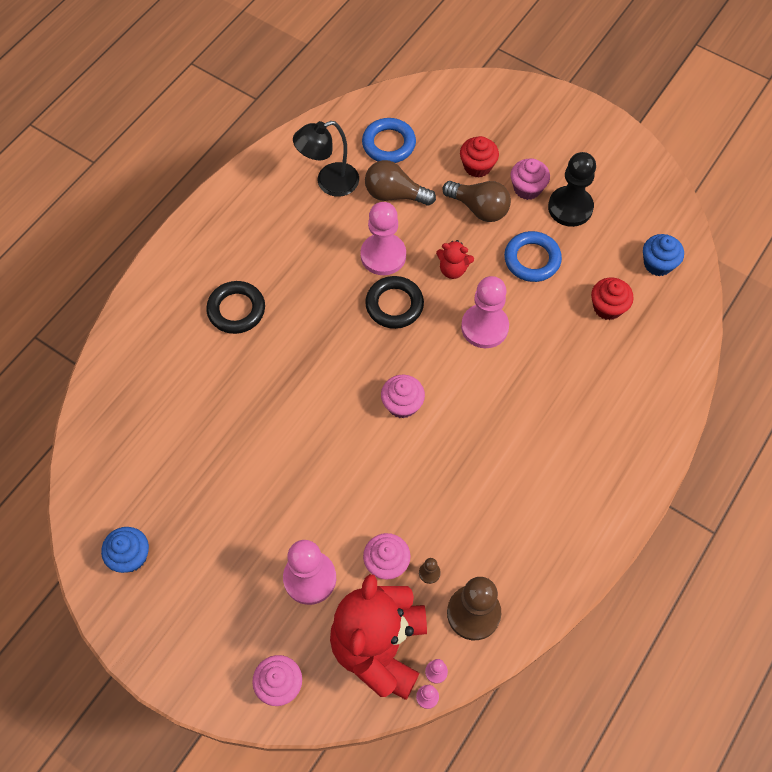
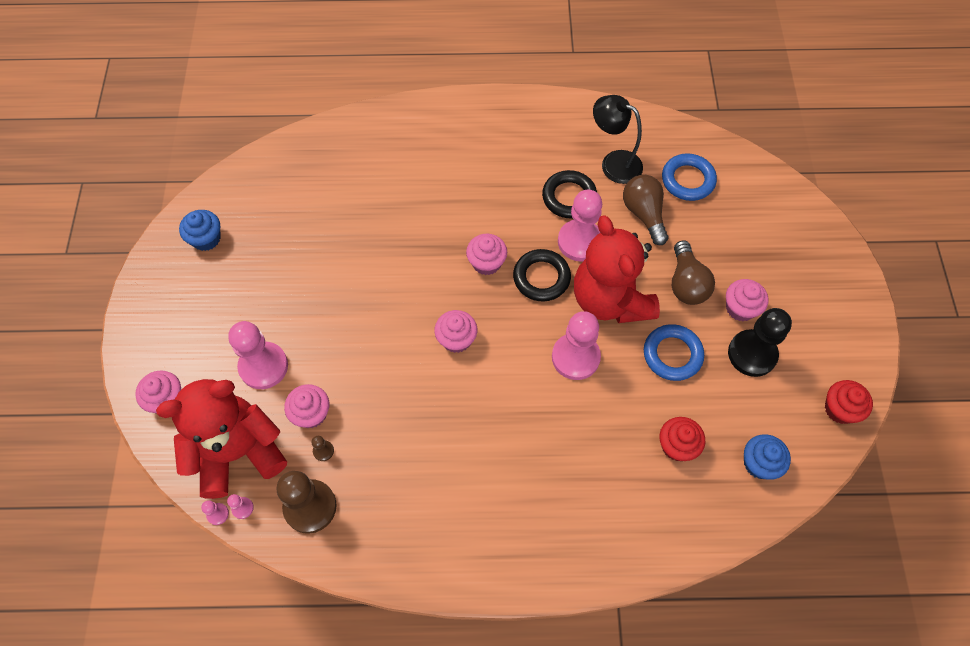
camera: 55 degrees right, 0 degrees up
black ring [206,281,265,334] -> black ring moved to [542,170,597,218]
red teddy bear [436,240,474,279] -> red teddy bear [574,215,660,323], size x2.39
red cupcake [460,136,499,178] -> red cupcake moved to [825,380,873,424]
none -> pink cupcake [466,234,507,275]

